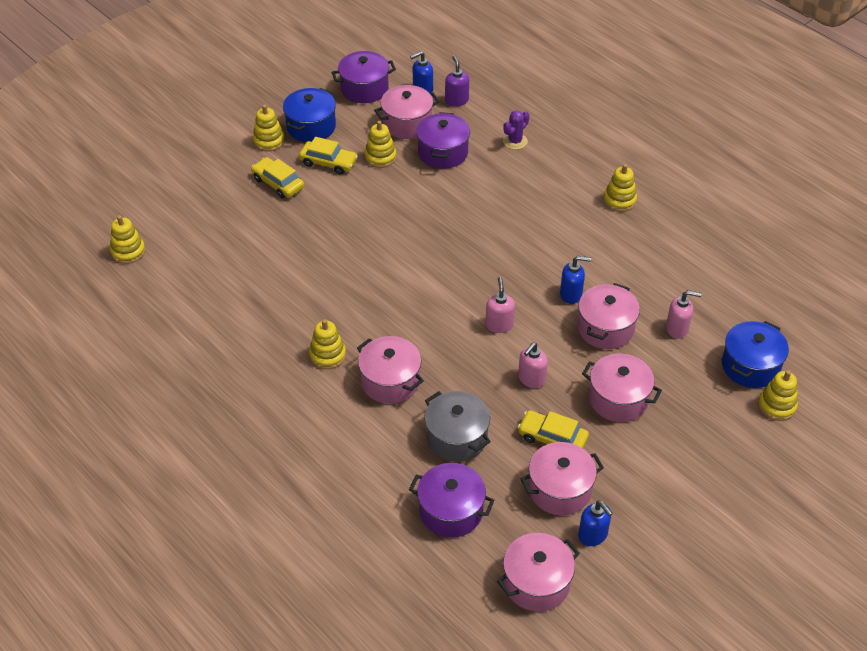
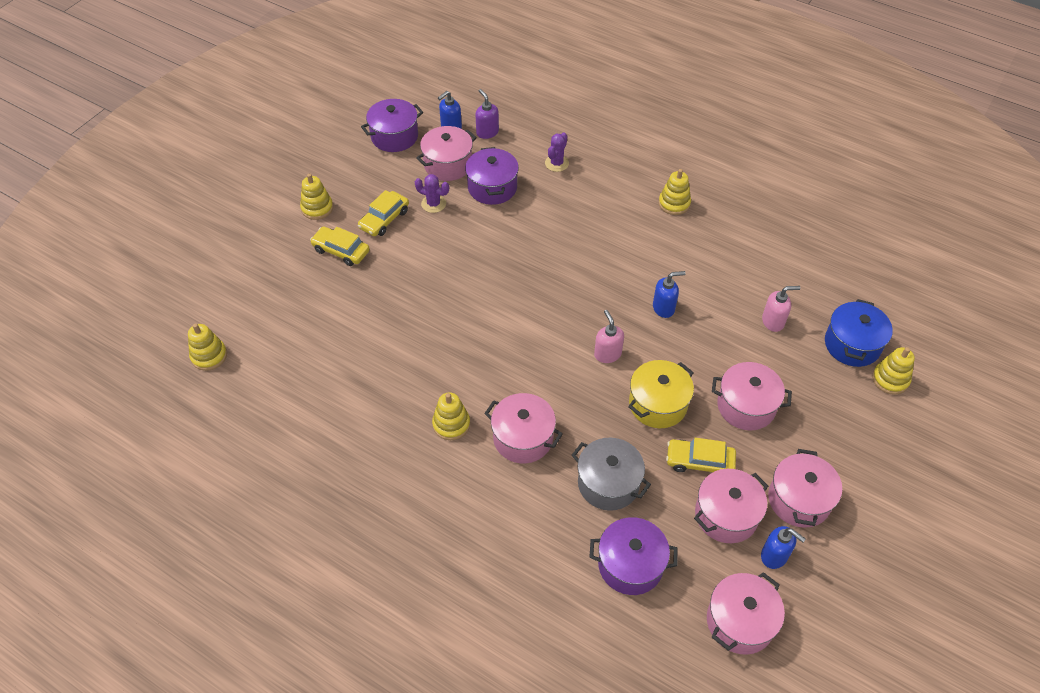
camera: 15 degrees left, 5 degrees up
blue pot [283,88,336,142] -> none
yellow car [299,137,358,175] -> yellow car turned 120 degrees clockwise [358,190,409,236]
yellow stacking toy [364,121,397,168] -> purple cactus [415,174,449,213]
pink soap dispenser [518,343,548,388] -> yellow pot [628,360,694,428]
pink pot [578,283,640,349] -> pink pot moved to [768,449,842,528]

